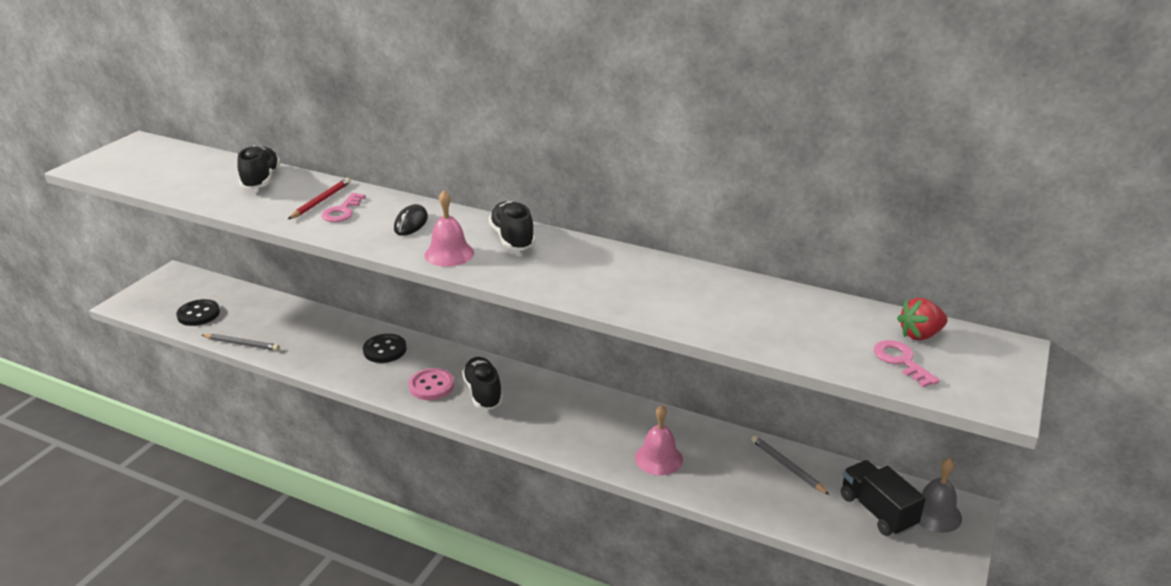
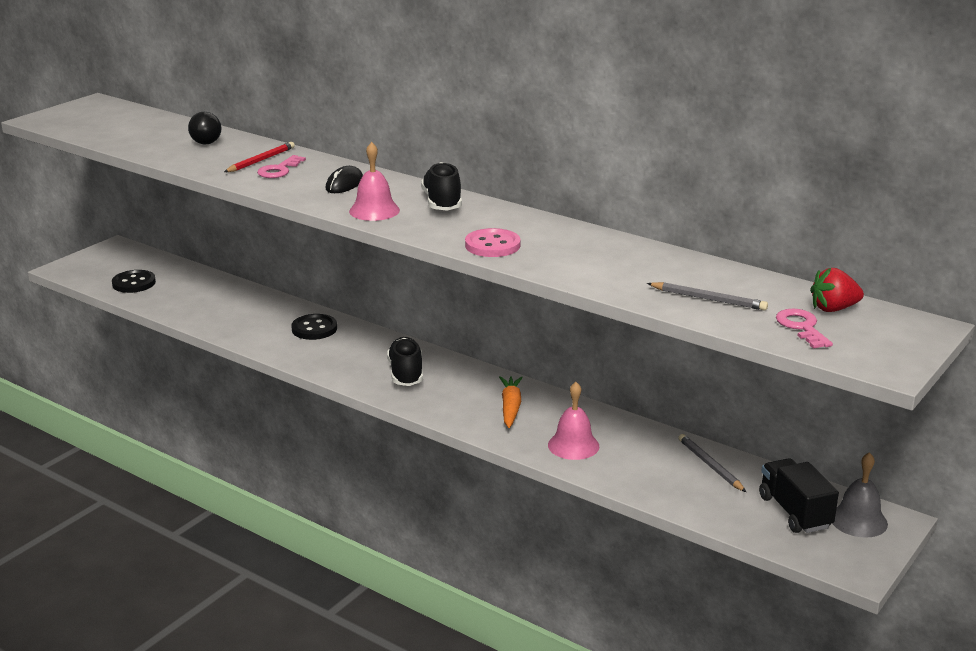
camera: 10 degrees right, 5 degrees down
grey pencil [202,334,279,351] -> grey pencil moved to [647,282,768,311]
black shoe [237,146,281,189] -> black light bulb [188,112,221,145]
pink button [409,368,454,400] -> pink button moved to [465,228,521,257]
none -> orange carrot [499,376,523,428]

